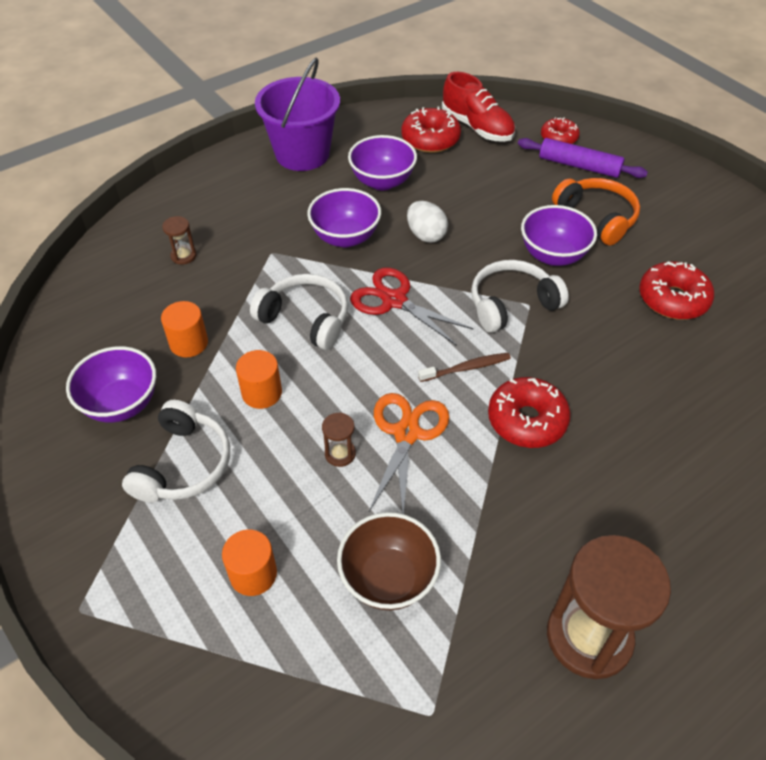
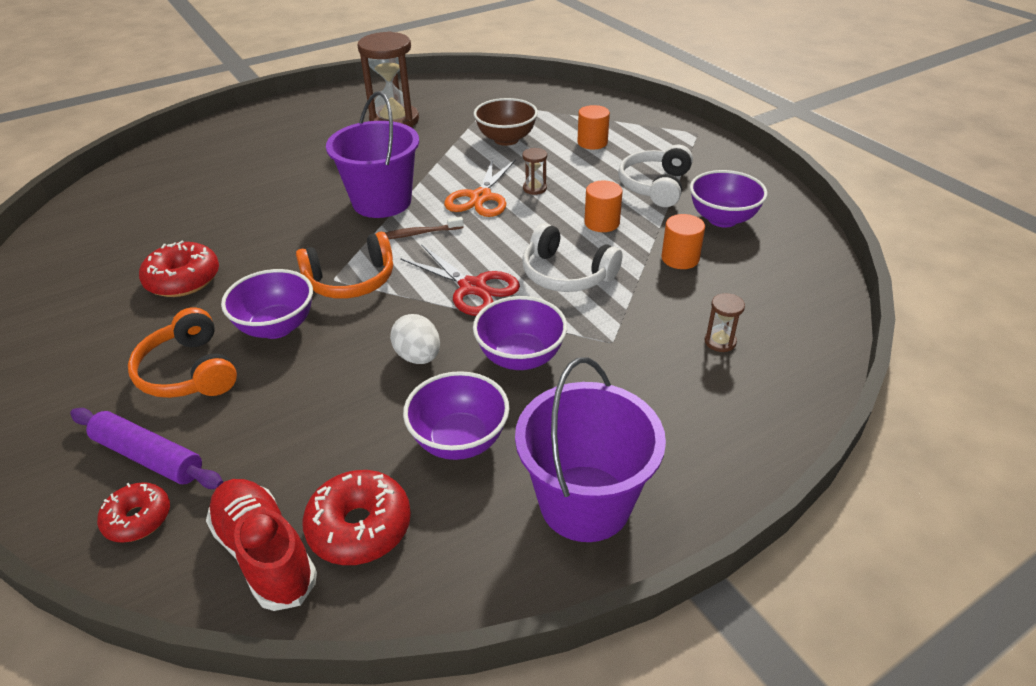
camera: 175 degrees left, 10 degrees down
white headphones [471,260,569,333] -> orange headphones [296,232,393,299]
red donut [488,377,571,448] -> purple bucket [326,91,419,218]

